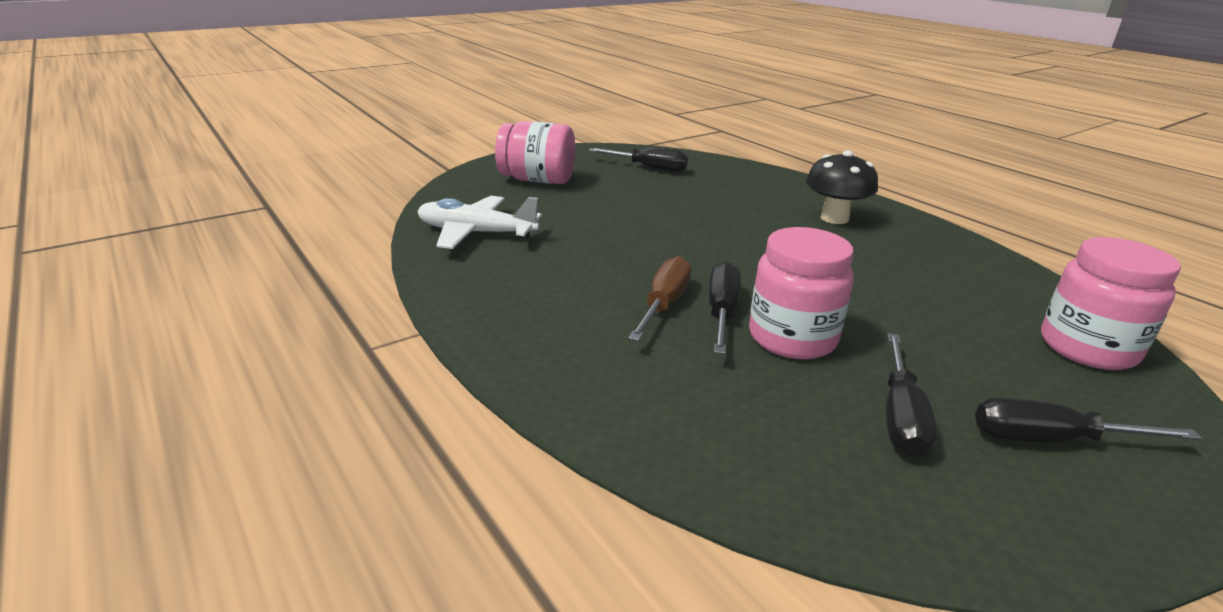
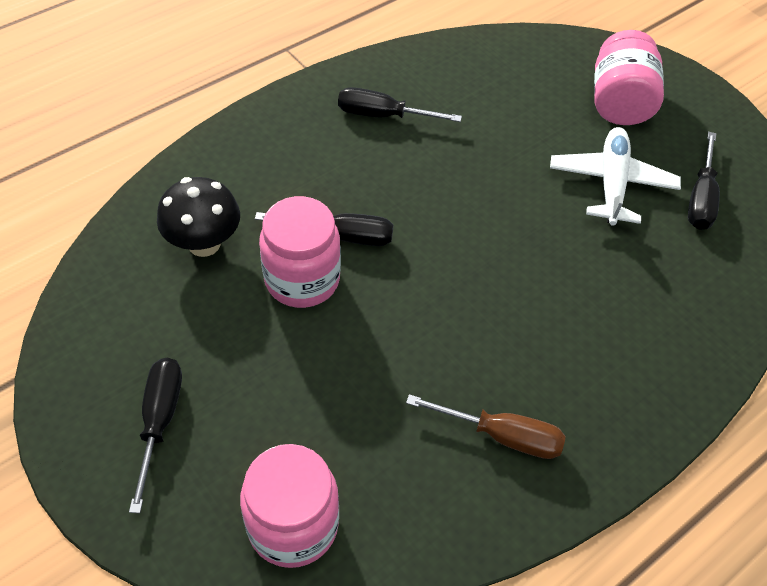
camera: 85 degrees right, 25 degrees up
white plane [417,196,542,249] -> white plane moved to [550,127,681,226]
brown screwdriver [628,256,692,341] -> brown screwdriver moved to [406,394,565,459]
black mushroom [806,150,878,224] -> black mushroom moved to [157,177,240,257]
black screwdriver [886,333,937,458] -> black screwdriver moved to [338,87,462,122]

